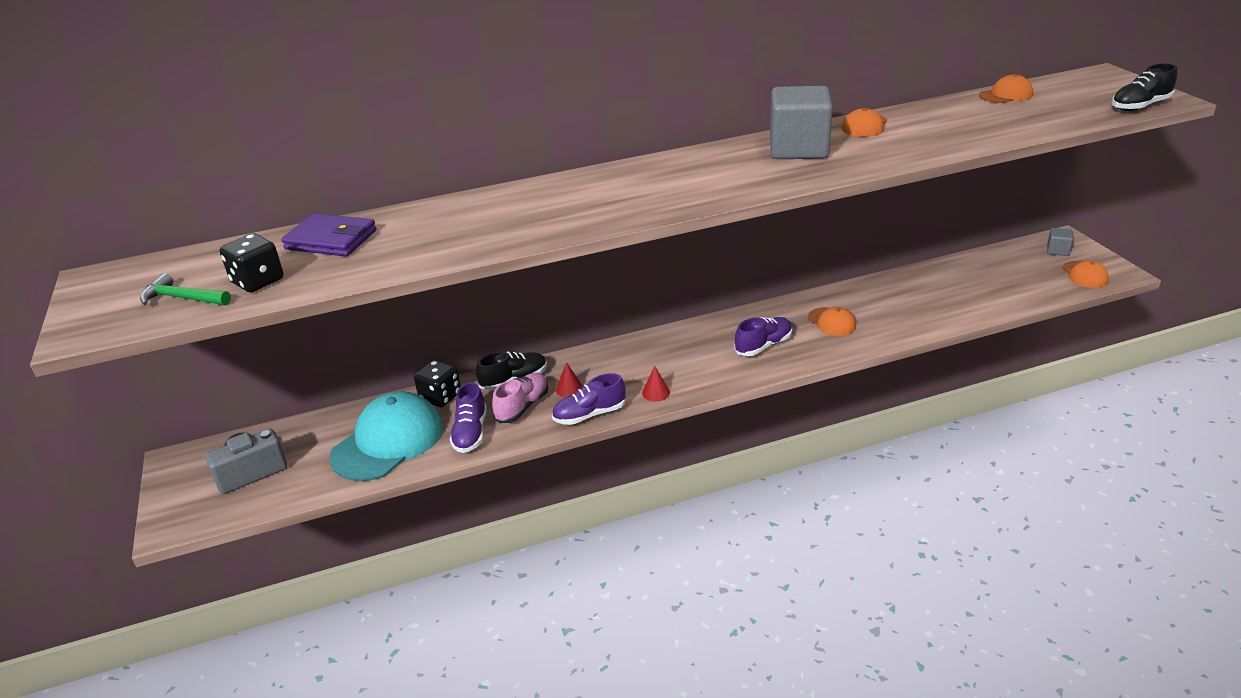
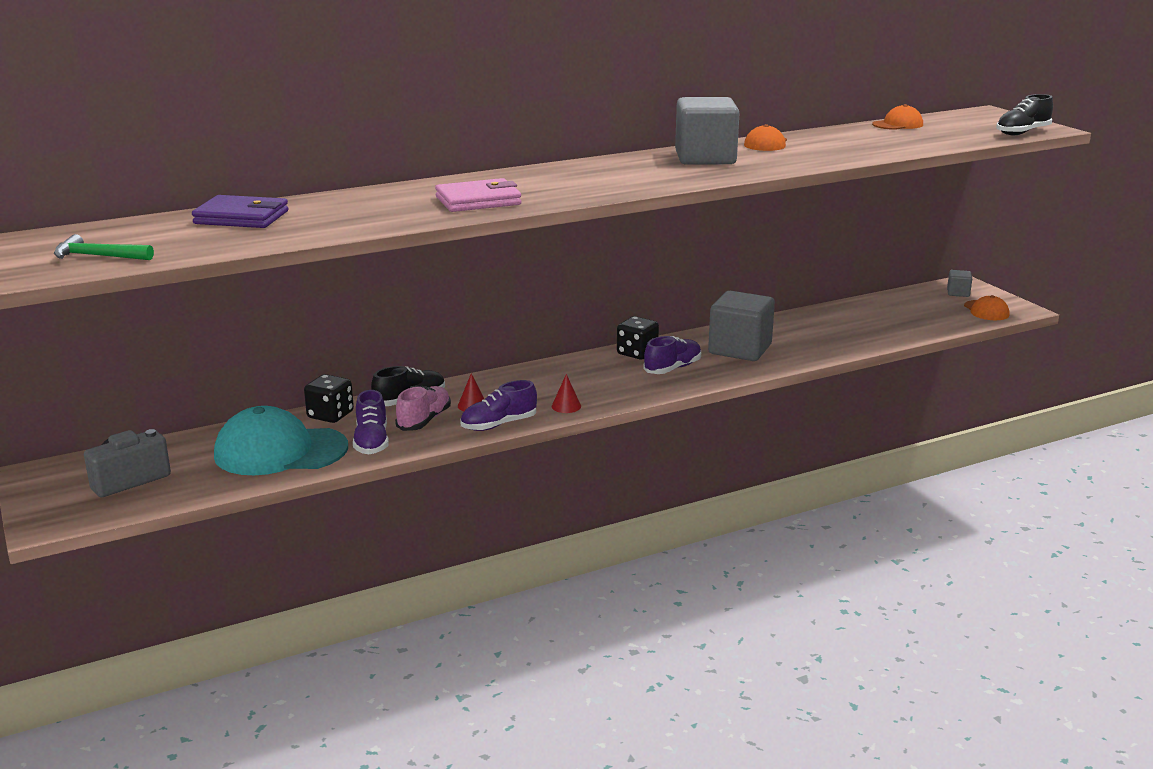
camera: 10 degrees left, 10 degrees down
black dice [220,233,284,292] -> black dice moved to [617,316,659,359]
turquoise cap [330,392,443,481] -> turquoise cap turned 120 degrees counterclockwise [214,406,348,475]
orange cap [808,307,856,336] -> grey cube [708,291,775,361]
none -> pink wallet [435,178,521,212]

